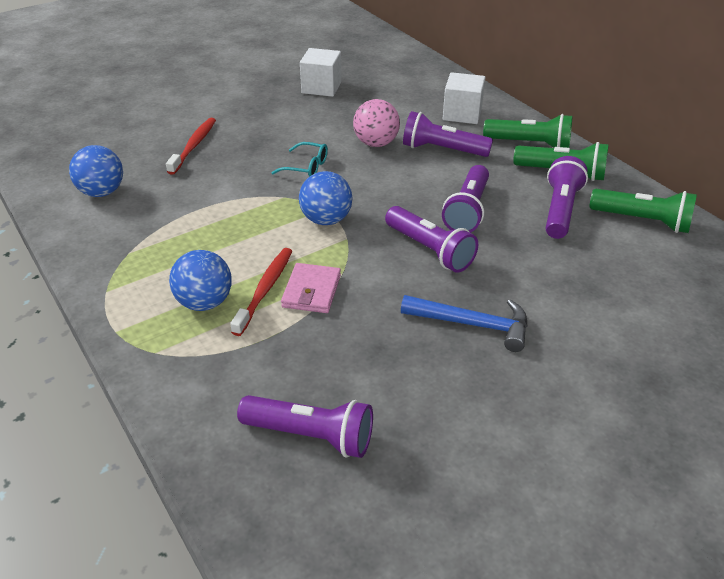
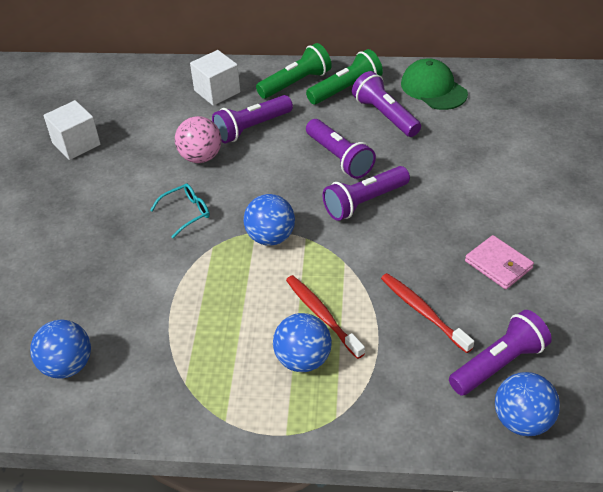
camera: 50 degrees left, 5 degrees up
red toothbrush [166,118,216,175] -> red toothbrush moved to [381,273,474,353]
pink wallet [281,263,341,313] -> pink wallet moved to [465,235,534,290]
purple flashlight [385,206,478,273] -> purple flashlight turned 150 degrees clockwise [323,166,410,221]
blue hammer [401,295,527,352] -> none
green flashlight [590,189,697,233] -> green cap [401,58,468,110]
none -> blue ball [495,372,560,436]

